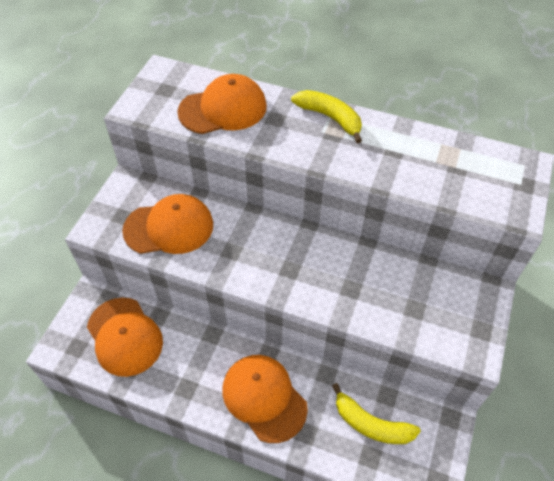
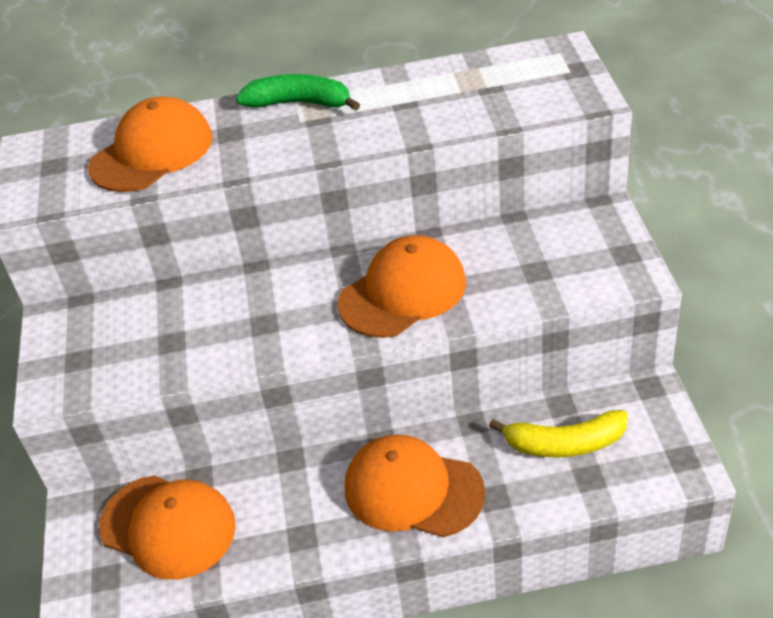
camera: 25 degrees left, 10 degrees down
orange cap [122,194,213,254] -> orange cap moved to [338,235,466,338]
yellow banana [291,90,362,143] -> green banana [236,74,360,111]

